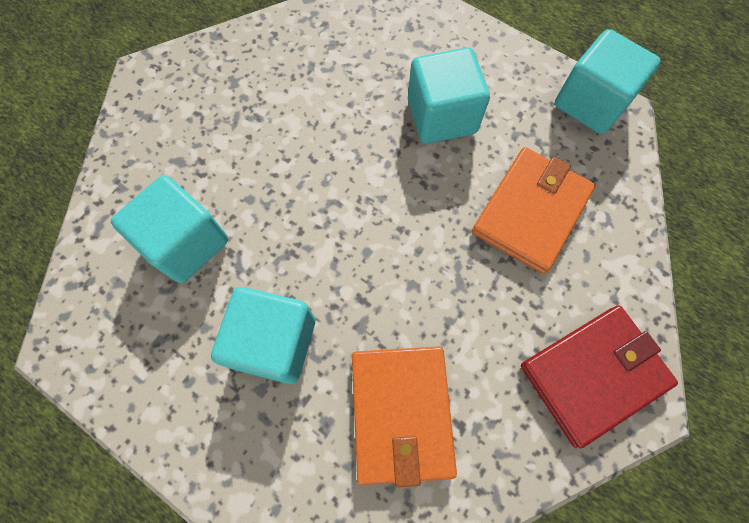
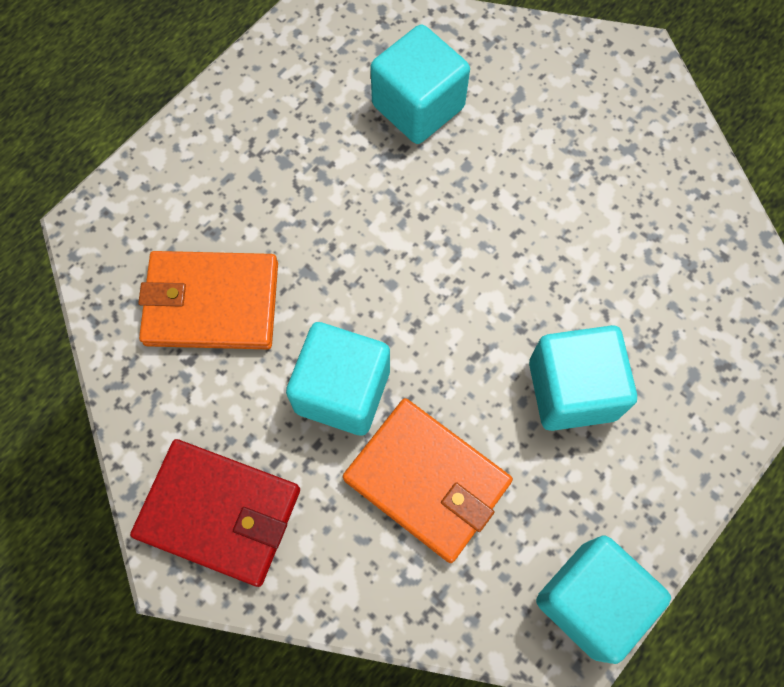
camera: 95 degrees right, 0 degrees up
turquoise cube [211,287,315,384] -> turquoise cube moved to [286,322,390,435]
red wallet [521,305,678,448] -> red wallet turned 45 degrees counterclockwise [130,439,300,587]

